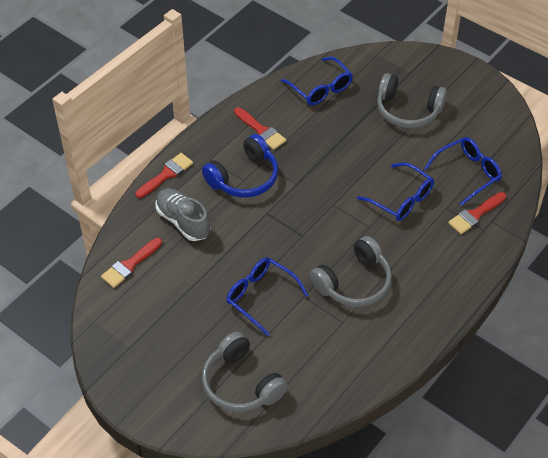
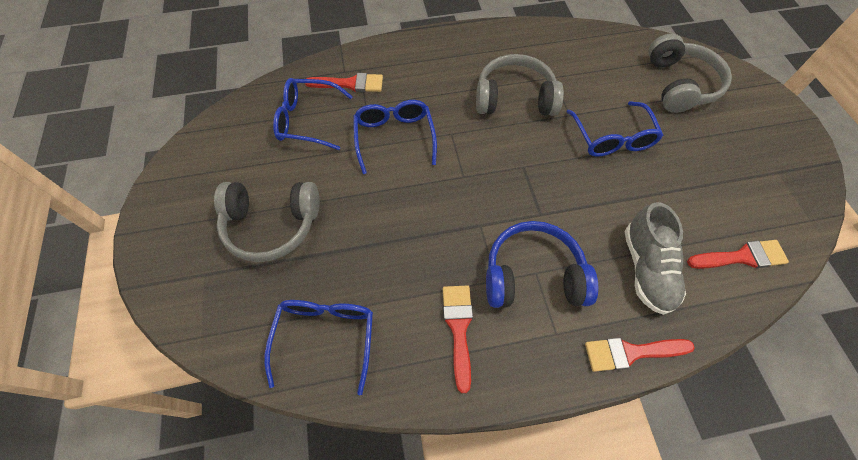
camera: 140 degrees left, 10 degrees up
grey headphones [377,73,447,128] -> grey headphones turned 120 degrees clockwise [214,182,320,262]

